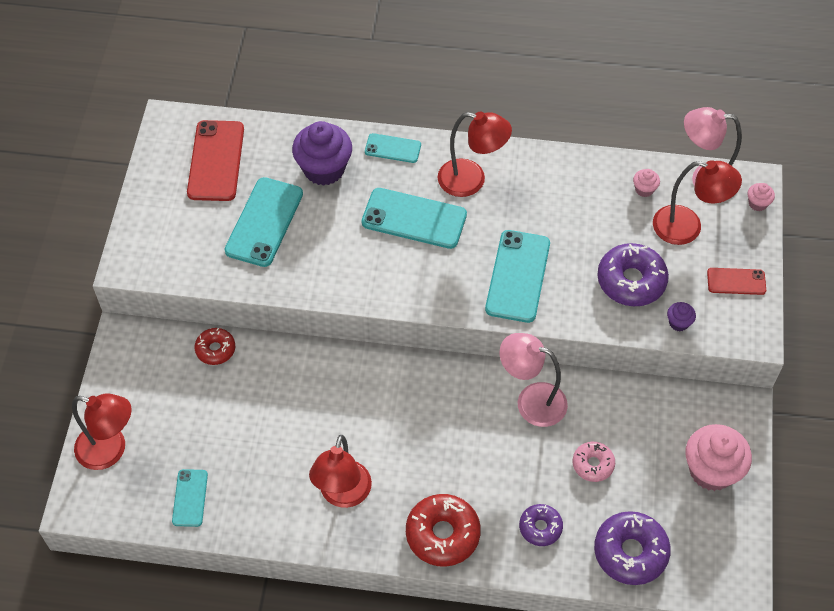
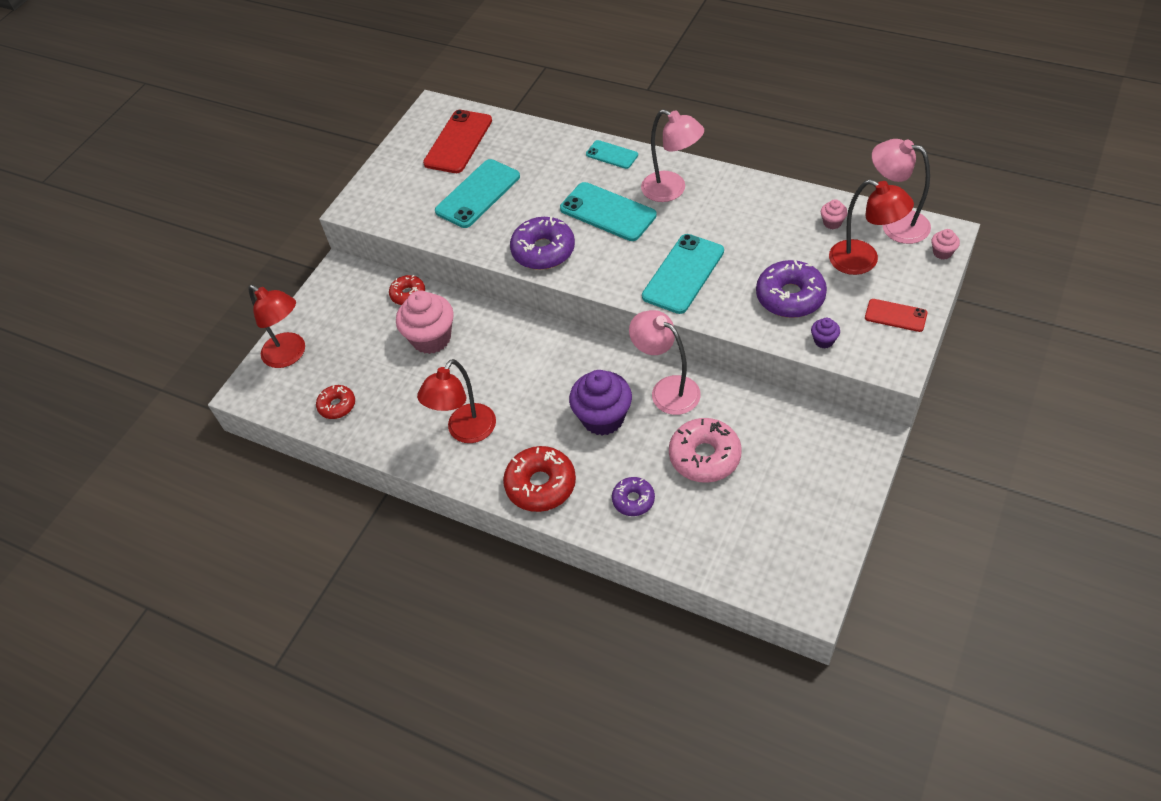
camera: 25 degrees right, 5 degrees down
turquoise phone [172,469,208,527] -> red donut [316,385,355,419]
purple cupcake [292,121,352,186] -> purple cupcake moved to [569,370,632,436]
red lamp [438,112,512,197] -> pink lamp [641,109,704,202]
pink donut [573,442,615,482] -> pink donut [669,418,742,483], size x1.71
purple donut [594,511,671,585] -> purple donut moved to [510,217,575,270]
pink cupcake [685,424,752,491] -> pink cupcake moved to [396,291,454,354]

